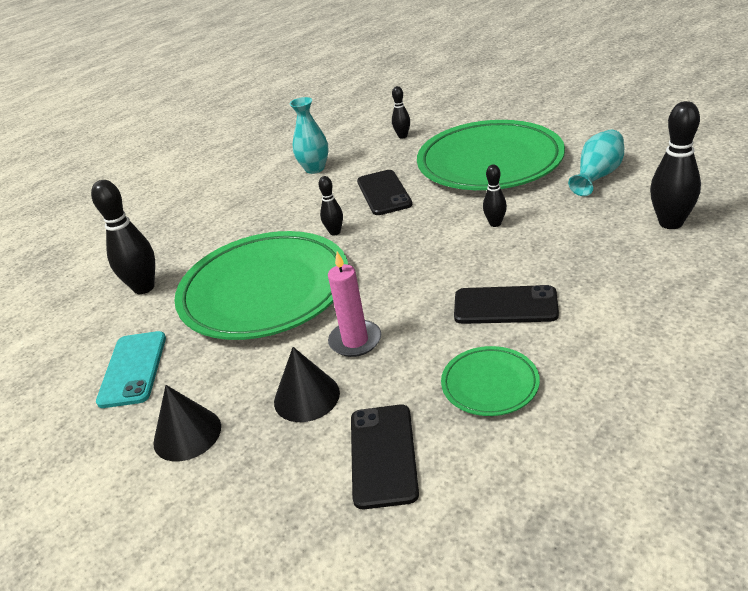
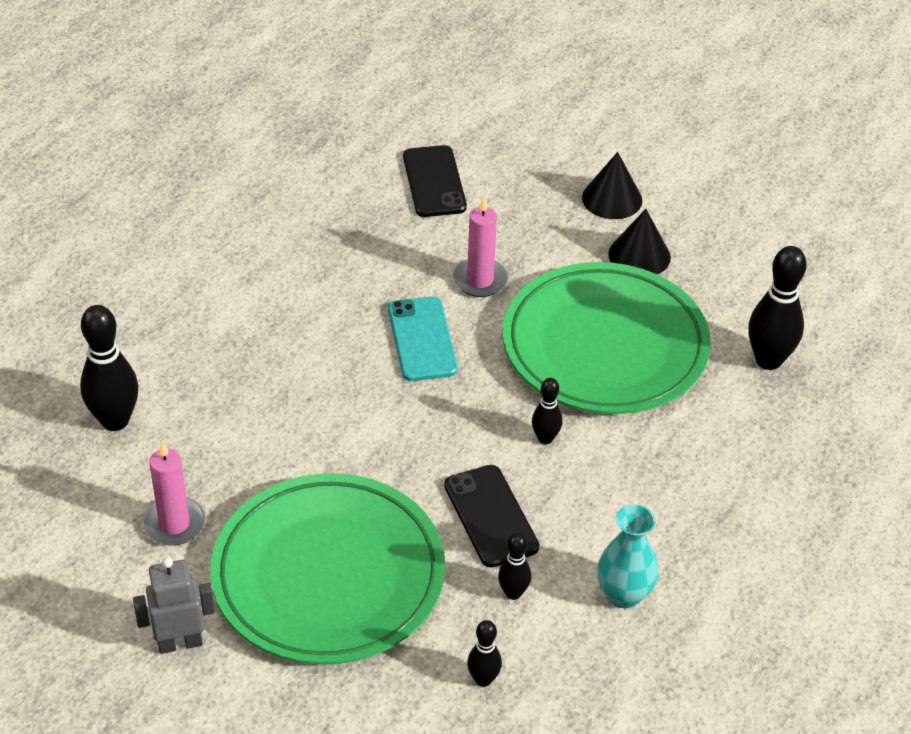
camera: 165 degrees right, 10 degrees up
turquoise phone [96,331,166,408] -> turquoise phone moved to [388,296,458,381]
black cone [274,347,340,422] -> black cone moved to [608,209,671,275]
green plate [441,346,540,416] -> none
black phone [454,285,559,324] -> none
black bowling pin [483,164,507,227] -> black bowling pin moved to [498,533,531,600]
turquoise vase [568,130,624,196] -> pink candle [142,441,206,546]
none -> grey robot [133,557,215,654]

